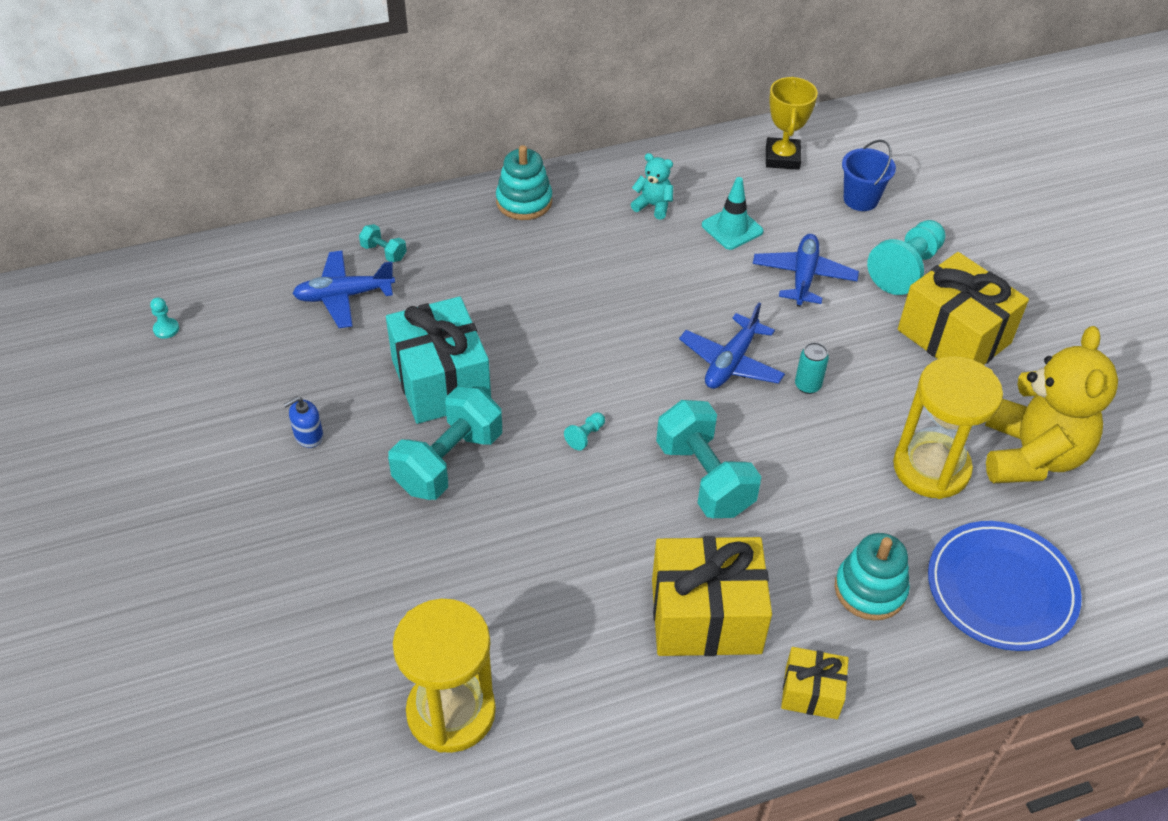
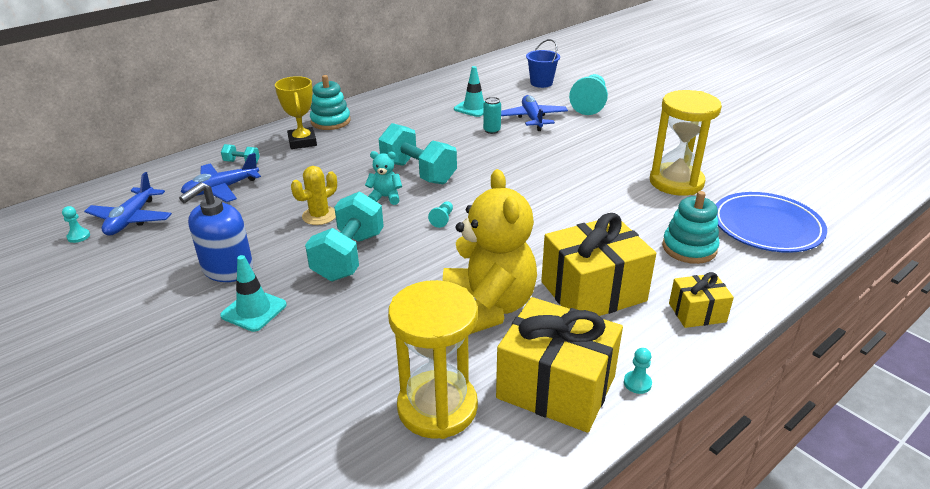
camera: 20 degrees left, 15 degrees down
blue soap dispenser [284,397,323,448] -> blue soap dispenser [179,182,253,282], size x1.98
turquoise gift [386,296,491,424] -> yellow cactus [291,166,337,225]
turquoise teddy bear [630,153,673,220] -> turquoise teddy bear moved to [365,151,402,205]
turquoise dumbbell [656,400,761,518] -> turquoise dumbbell moved to [379,123,457,184]
blue plane [679,303,785,389] -> blue plane moved to [84,172,172,236]
yellow trophy [766,77,818,170] -> yellow trophy moved to [275,76,317,149]
turquoise can [795,342,829,394] -> turquoise can moved to [483,97,501,134]
yellow gift [898,252,1029,365] -> yellow gift moved to [496,297,623,433]
yellow teddy bear [985,326,1118,483] -> yellow teddy bear moved to [442,169,537,334]
none -> turquoise traffic cone [220,255,287,332]
none -> turquoise pawn [624,348,652,394]

